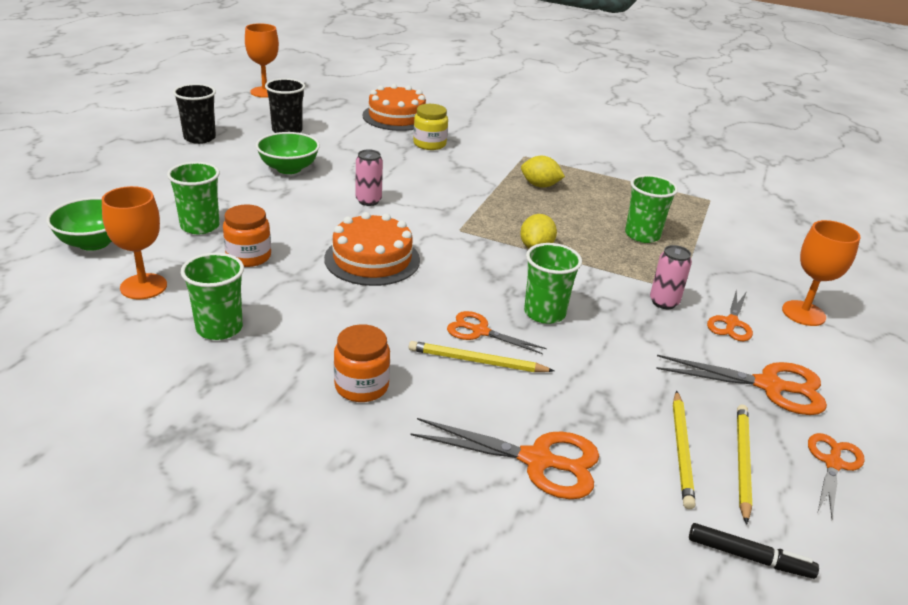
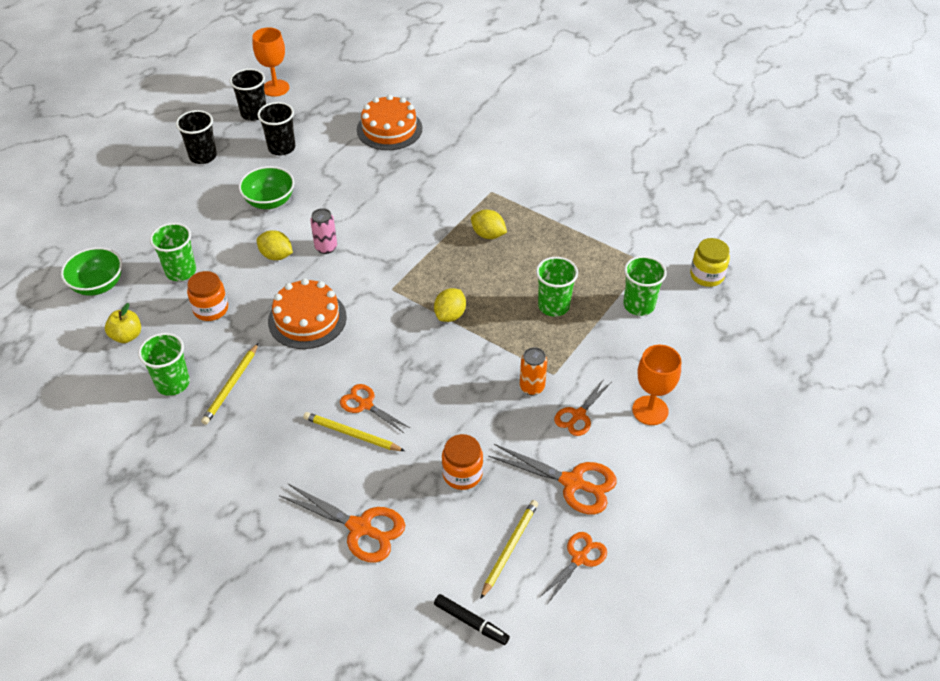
camera: 15 degrees right, 15 degrees up
orange goblet [102,186,167,299] -> yellow apple [105,303,141,343]
orange jar [334,324,390,402] -> orange jar moved to [442,434,483,490]
yellow jar [413,104,448,150] -> yellow jar moved to [690,238,730,287]
green cup [524,243,582,324] -> green cup moved to [623,256,667,316]
pink can [650,245,692,309] -> orange can [520,347,547,395]
yellow pencil [673,390,696,509] -> yellow pencil moved to [201,343,258,425]
none -> black cup [230,69,266,121]
none -> yellow lemon [257,230,293,260]

